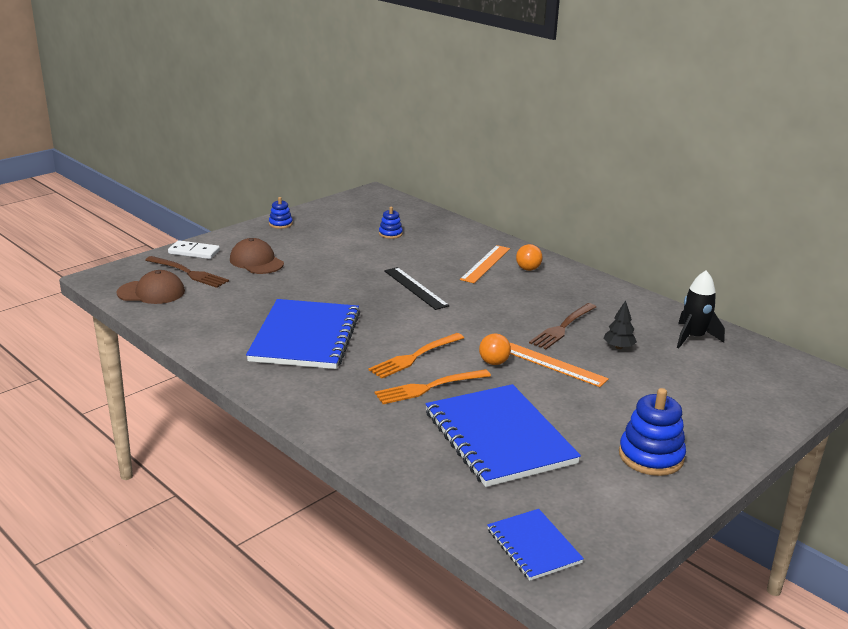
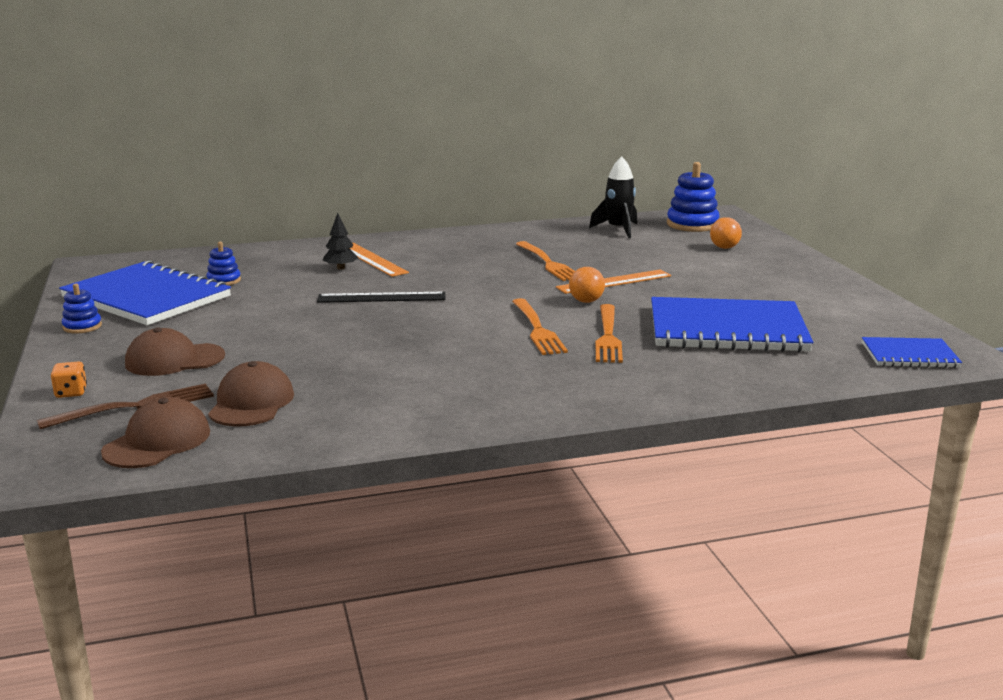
camera: 60 degrees left, 5 degrees down
white domino [168,240,220,259] -> orange dice [51,361,87,398]
blue notebook [246,299,360,369] -> blue notebook moved to [59,260,231,325]
orange ball [516,244,543,271] -> orange ball moved to [710,217,742,249]
brown fork [529,303,596,349] -> orange fork [516,241,575,281]
black tree [603,301,637,349] -> black tree moved to [323,213,358,270]
blue stacking toy [619,388,686,476] -> blue stacking toy moved to [667,162,719,232]
none -> brown cap [208,361,294,427]

